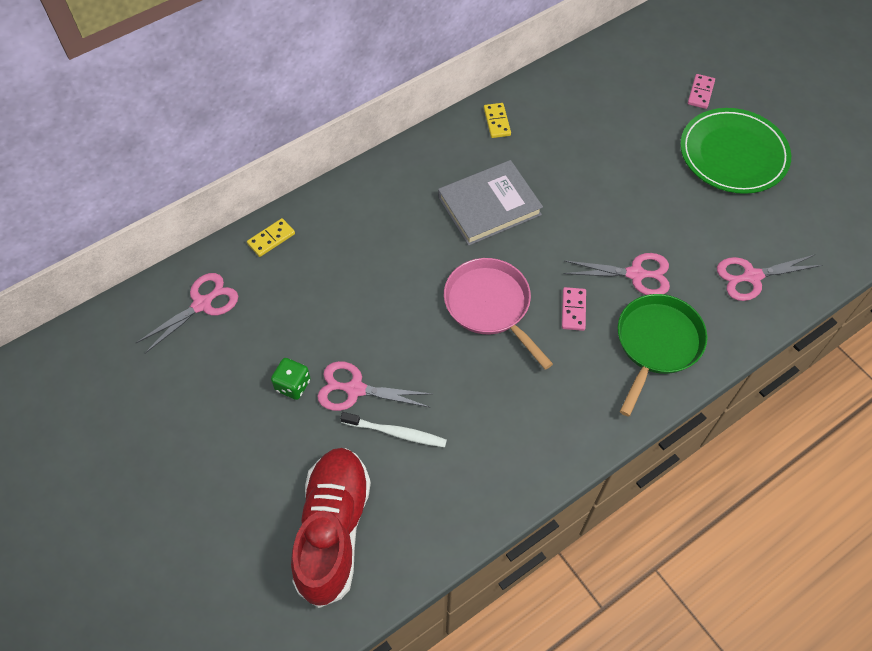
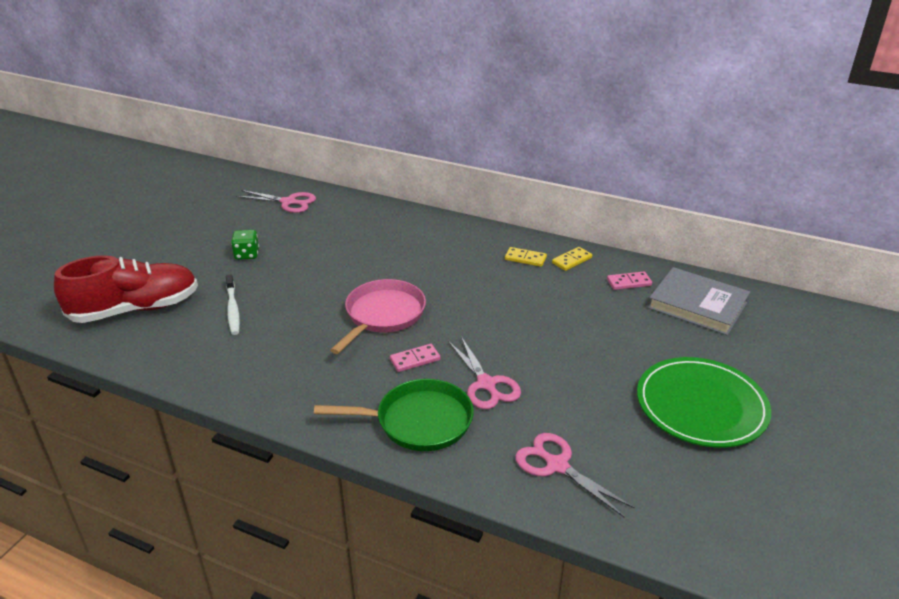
camera: 60 degrees right, 25 degrees down
yellow domino [247,218,295,257] -> yellow domino moved to [505,247,547,267]
pink scissors [317,361,432,411] -> none
grey book [438,160,543,246] -> grey book moved to [648,267,750,335]
pink domino [688,74,715,109] -> pink domino moved to [607,271,652,290]

